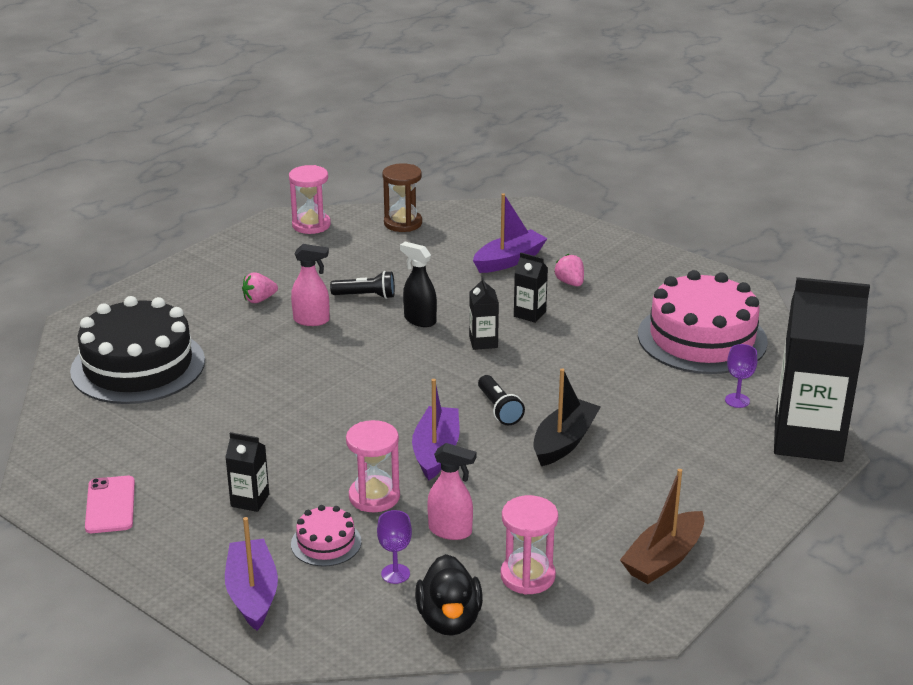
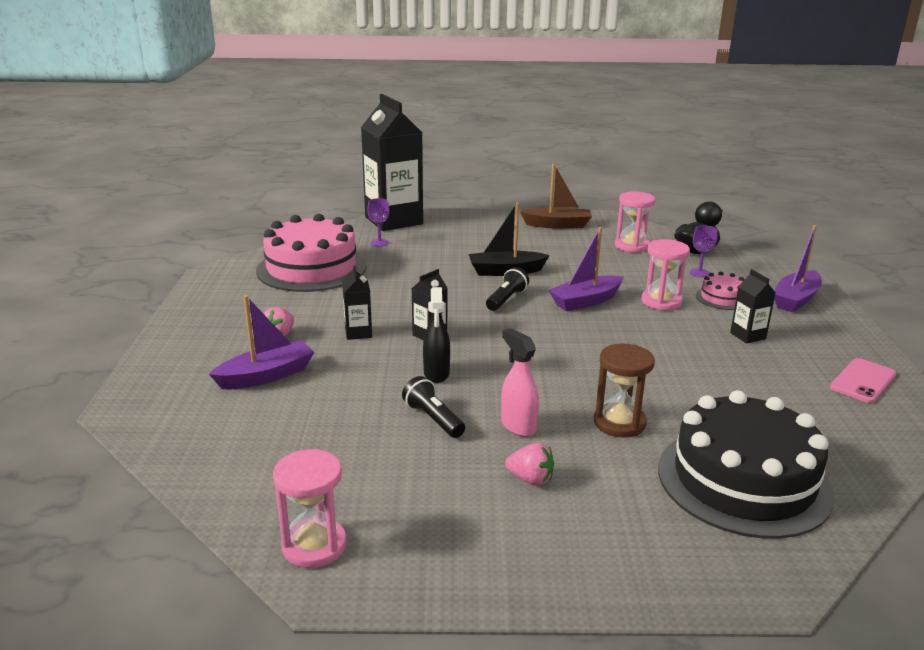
camera: 130 degrees left, 5 degrees down
brown hourglass [382,163,422,232] -> brown hourglass moved to [594,343,655,438]
pink spray bottle [427,443,476,540] -> none
purple boat [473,193,548,273] -> purple boat turned 135 degrees clockwise [209,295,314,389]

